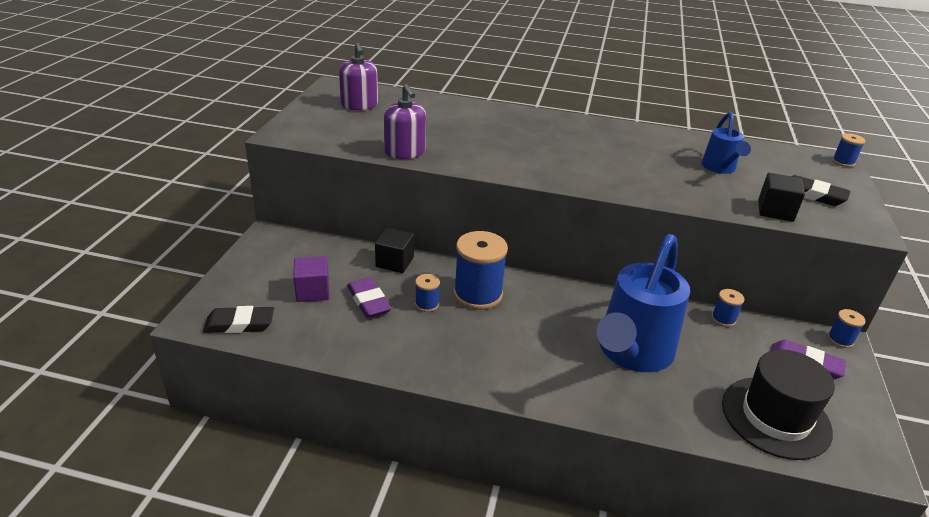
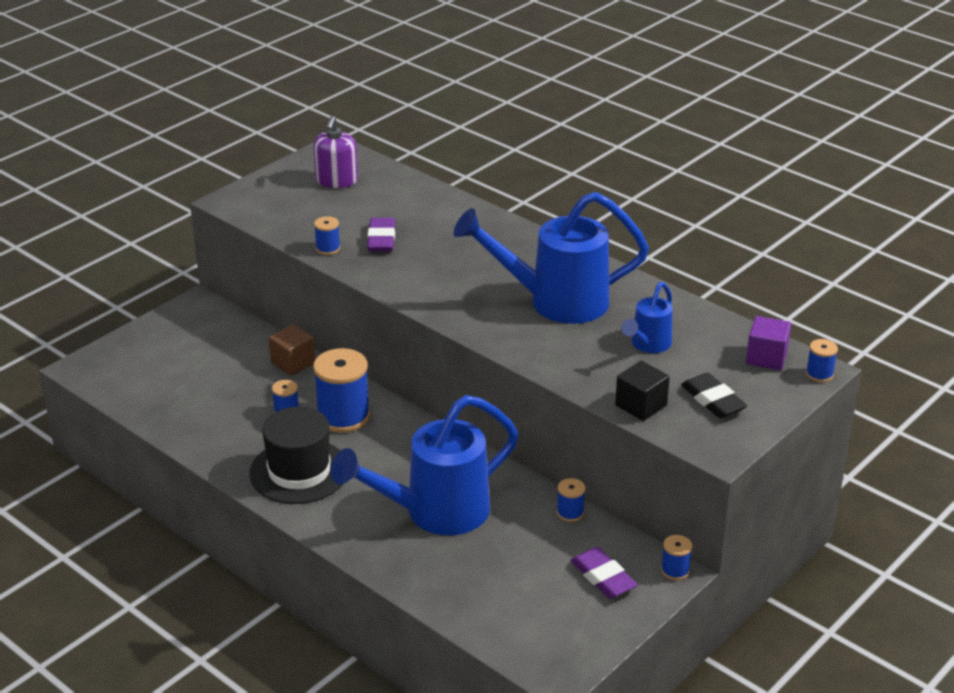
camera: 30 degrees right, 0 degrees up
black eraser [203,306,274,333] -> none
purple cube [293,256,329,302] -> purple cube moved to [746,316,791,370]
purple eraser [347,277,391,318] -> purple eraser moved to [367,218,395,252]
black cube [375,228,414,273] -> brown cube [269,324,315,376]
purple soap dispenser [384,84,426,159] -> blue spool [314,216,340,255]
black hat [722,349,835,460] -> black hat moved to [249,407,343,504]
none -> blue watering can [454,192,649,324]

